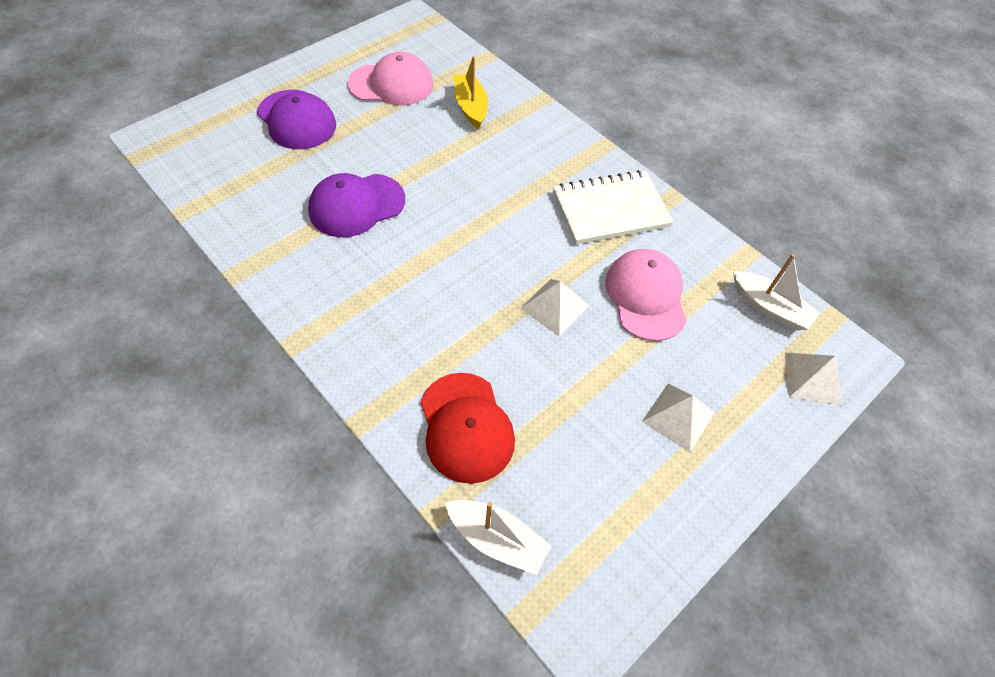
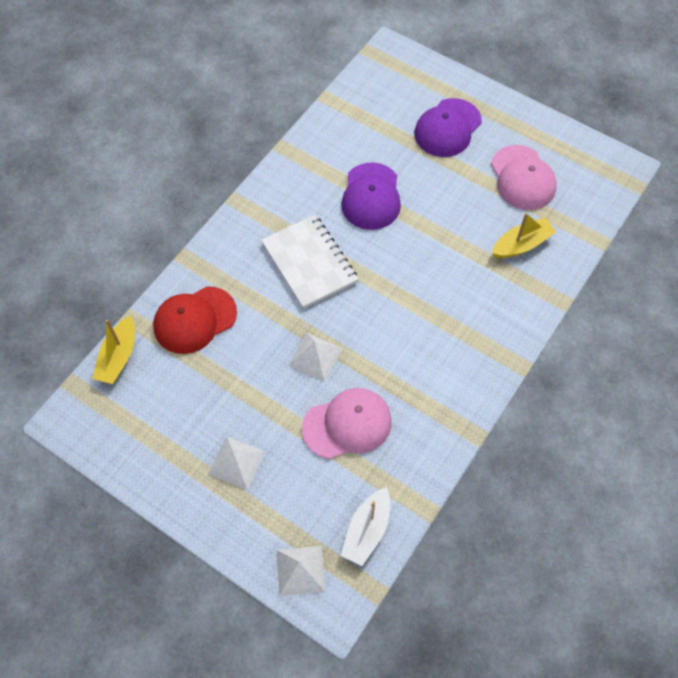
camera: 80 degrees right, 5 degrees up
purple cap [308,173,405,237] -> purple cap turned 135 degrees counterclockwise [341,162,401,230]
white boat [445,500,551,575] -> yellow boat [92,316,135,384]
white notebook [553,170,673,244] -> white notebook moved to [261,215,358,309]

